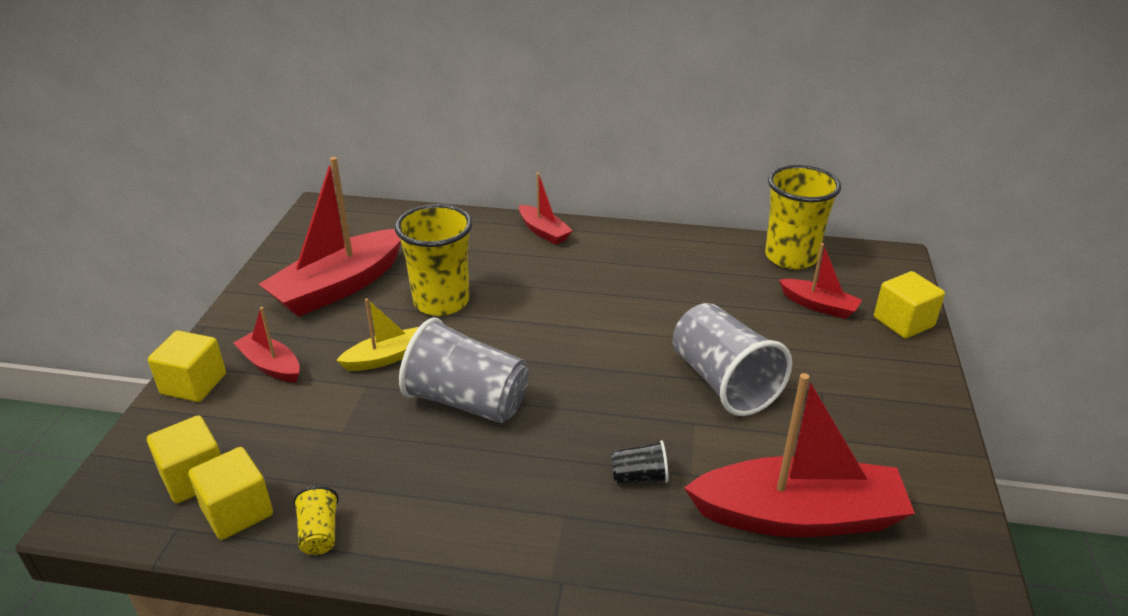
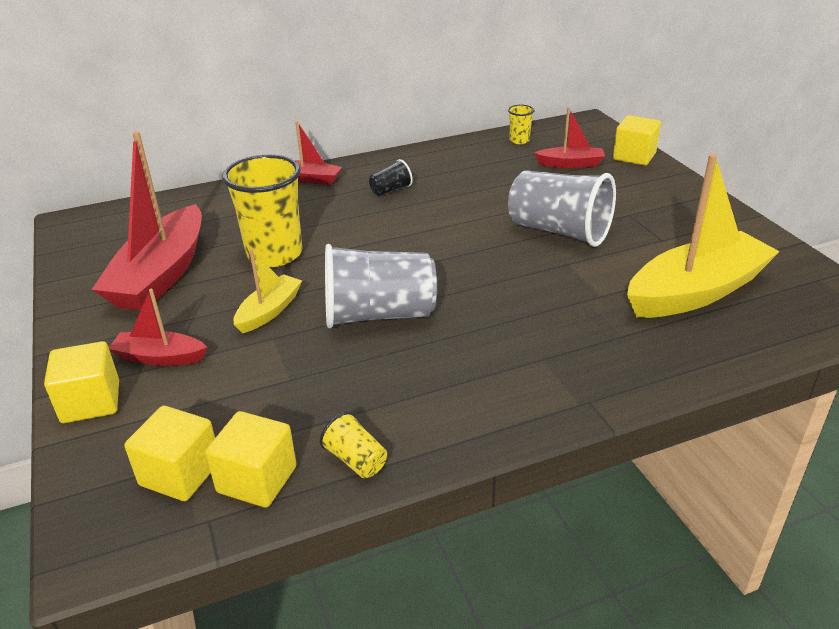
camera: 30 degrees left, 0 degrees up
black cup [611,440,669,483] -> black cup moved to [369,159,413,196]
red boat [684,373,915,537] -> yellow boat [627,154,780,318]
yellow cup [765,165,841,269] -> yellow cup [508,105,534,144], size x0.45

